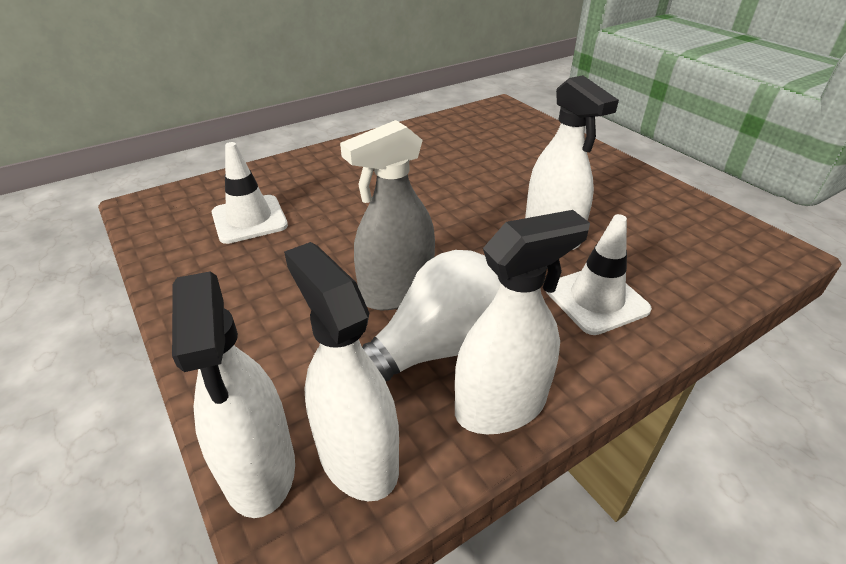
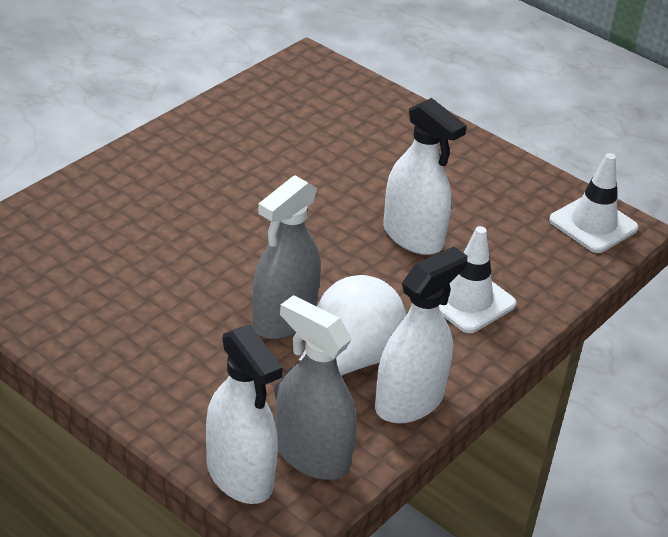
camera: 20 degrees left, 0 degrees up
white traffic cone [212,142,288,244] -> white traffic cone moved to [549,153,638,253]
white spray bottle [284,242,399,501] -> grey spray bottle [275,295,357,480]

